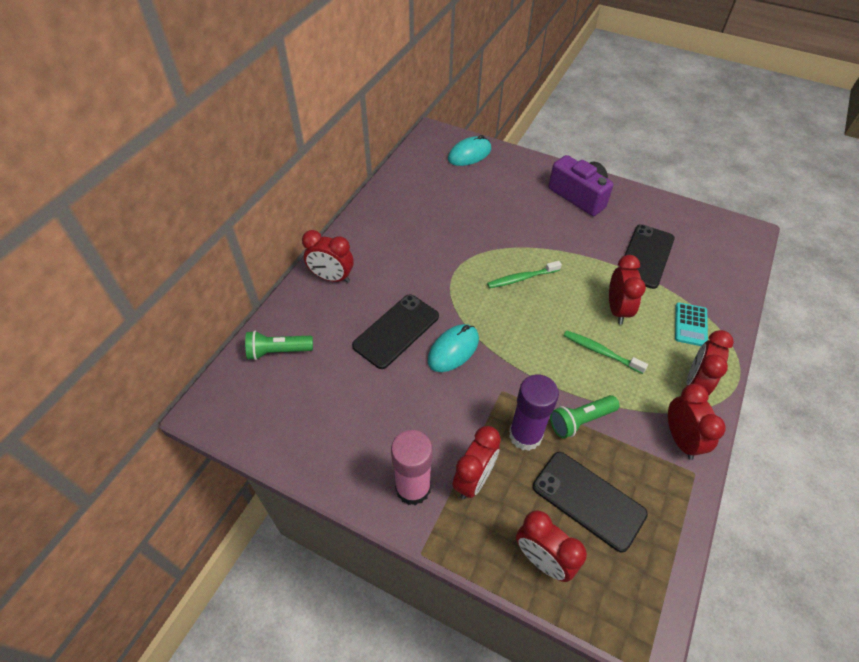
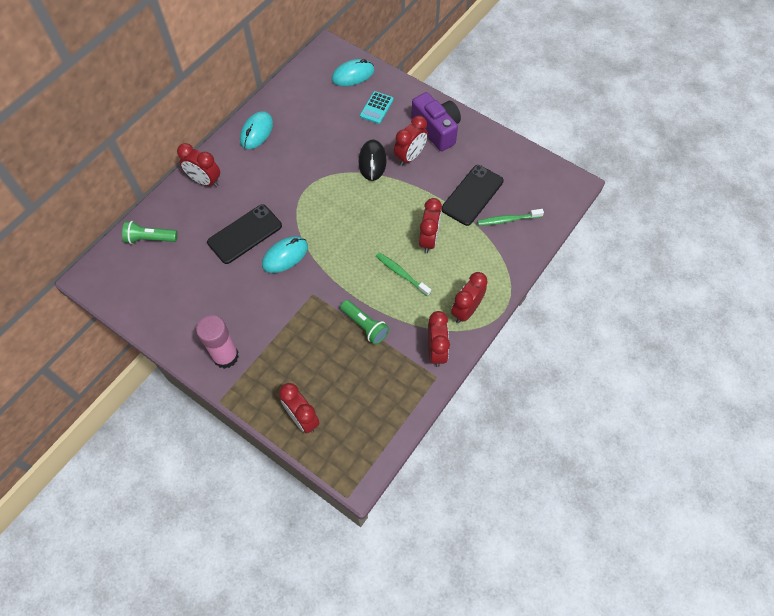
camera: 10 degrees right, 10 degrees up
red clock [452,426,501,499] -> red clock moved to [394,116,428,166]
green toothbrush [487,261,562,288] -> green toothbrush moved to [477,209,544,226]
purple glue stick [509,375,559,451] -> none
black phone [533,452,648,553] -> none
green flashlight [550,395,619,439] -> green flashlight turned 120 degrees counterclockwise [340,300,389,345]
turquoise calculator [675,302,708,346] -> turquoise calculator moved to [360,91,394,124]
none -> turquoise mouse [240,111,273,149]
none -> black mouse [359,139,387,181]

